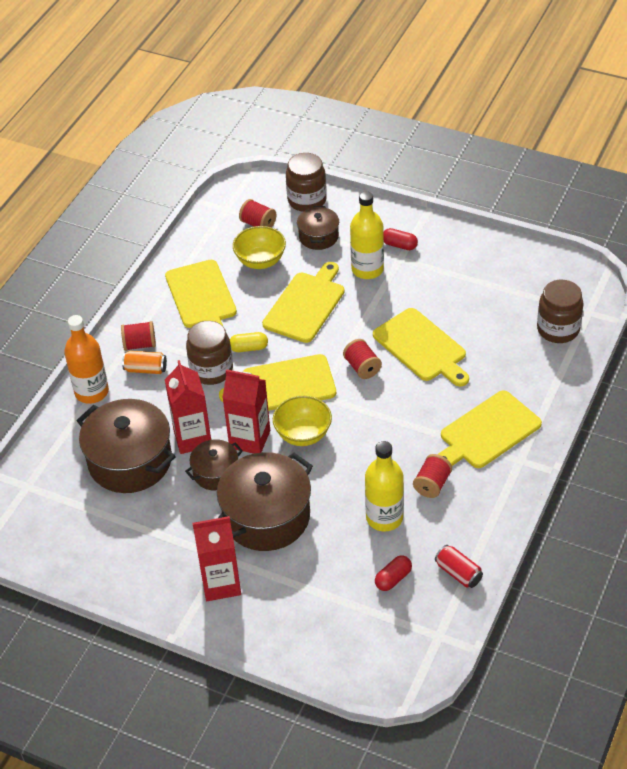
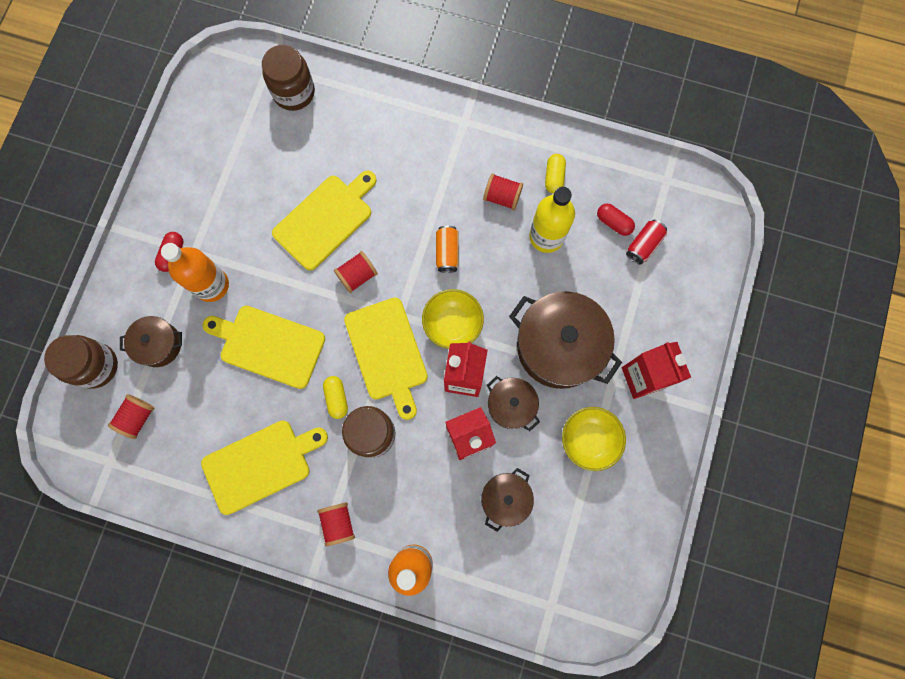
camera: 100 degrees left, 30 degrees up
brown pot [76,399,176,493] -> brown pot [481,468,534,532], size x0.54
orange can [122,351,167,374] -> orange can moved to [436,226,459,273]
yellow bowl [233,226,286,269] -> yellow bowl moved to [562,407,626,471]
yellow bottle [350,191,384,279] -> orange bottle [161,243,229,302]
red can [435,545,483,588] -> red can moved to [626,220,667,265]
yellow cutting board [438,390,542,468] -> none
none -> yellow capsule [545,154,566,194]

